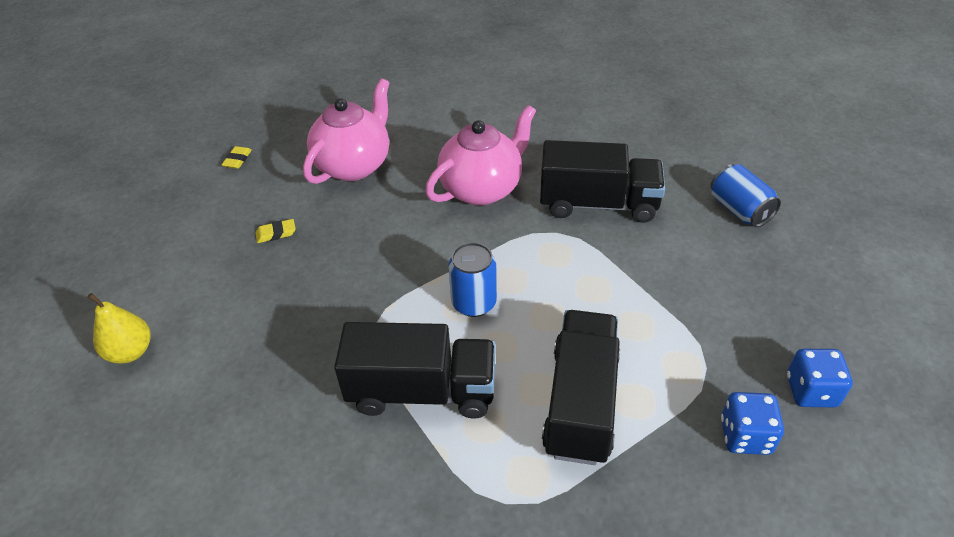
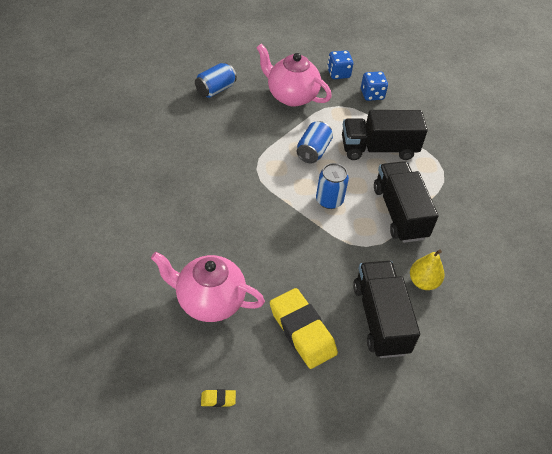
camera: 110 degrees left, 5 degrees up
yellow pear [87,293,150,364] -> yellow pear moved to [410,250,444,290]
yellow eraser [256,219,296,243] -> yellow eraser [270,288,338,369], size x2.48
pink teapot [425,105,536,205] -> pink teapot moved to [256,44,332,107]
black truck [540,140,665,223] -> black truck moved to [353,261,420,358]
none -> blue can [297,121,333,163]

